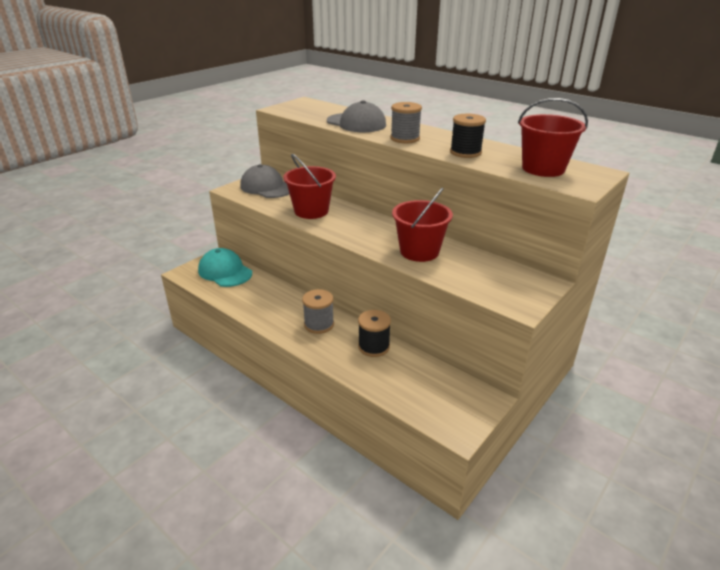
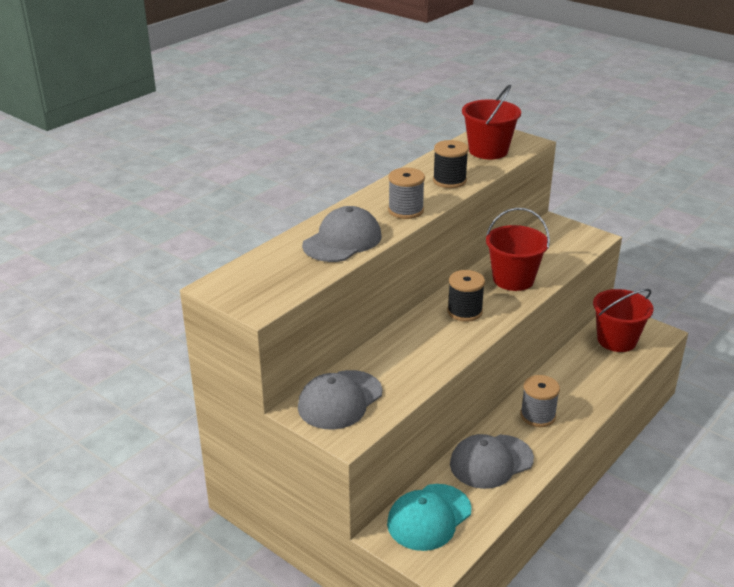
camera: 90 degrees left, 0 degrees up
red bucket [283,154,336,219] -> red bucket moved to [593,289,654,352]
black spool [358,310,391,357] -> black spool moved to [447,270,485,322]
none -> grey cap [450,434,534,489]

